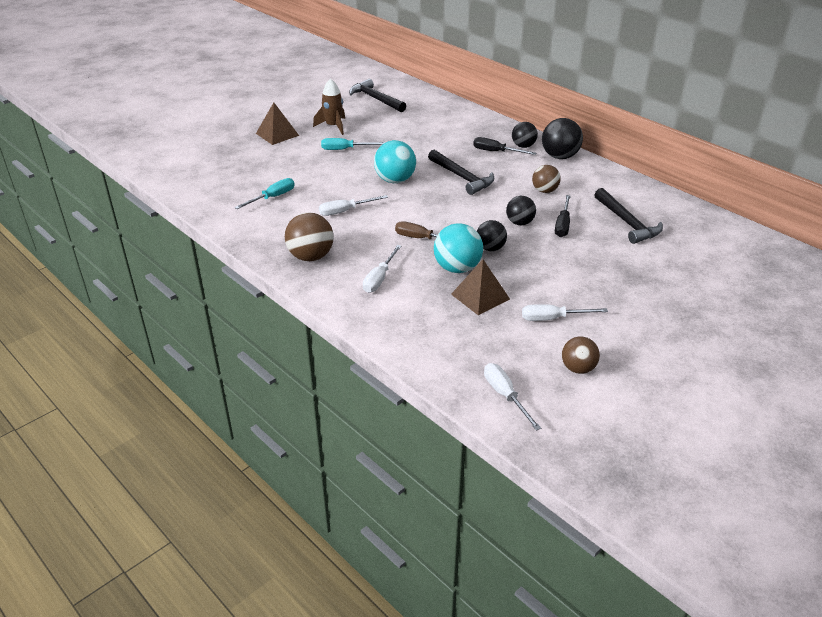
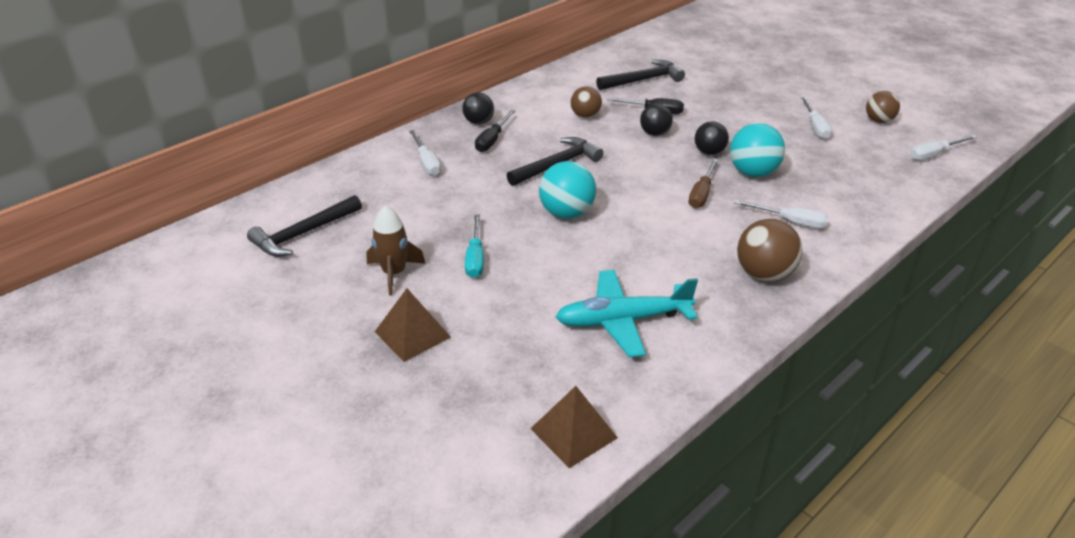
camera: 90 degrees left, 0 degrees up
turquoise screwdriver [234,178,295,209] -> turquoise plane [556,270,698,357]
white screwdriver [319,195,388,216] -> white screwdriver moved to [409,130,441,176]
brown pyramid [451,259,510,315] -> brown pyramid moved to [530,386,618,468]
black ball [542,118,583,159] -> none

